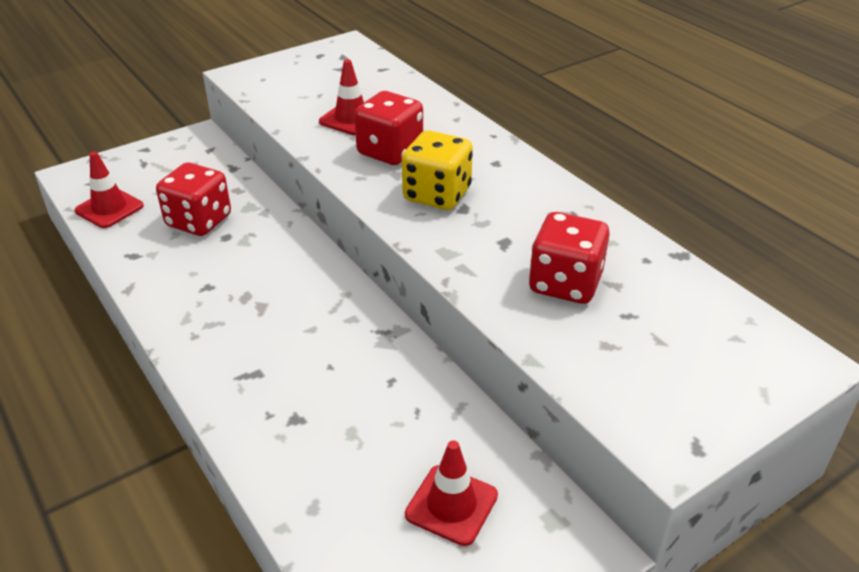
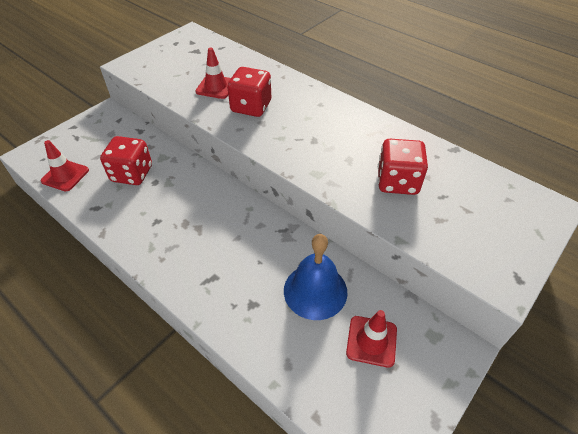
camera: 15 degrees left, 10 degrees up
yellow dice [402,130,473,210] -> none
none -> blue bell [284,234,348,320]

